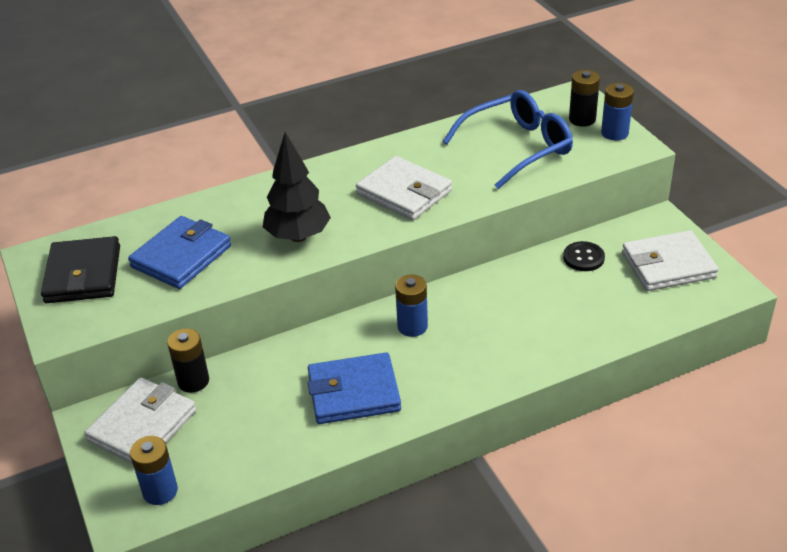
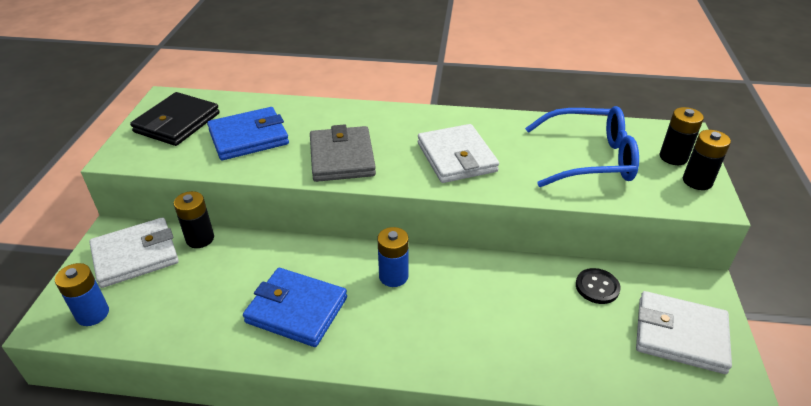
camera: 30 degrees right, 0 degrees up
black tree [263,132,331,242] -> grey wallet [310,125,376,182]
blue battery [601,83,634,141] -> black battery [683,130,731,190]

